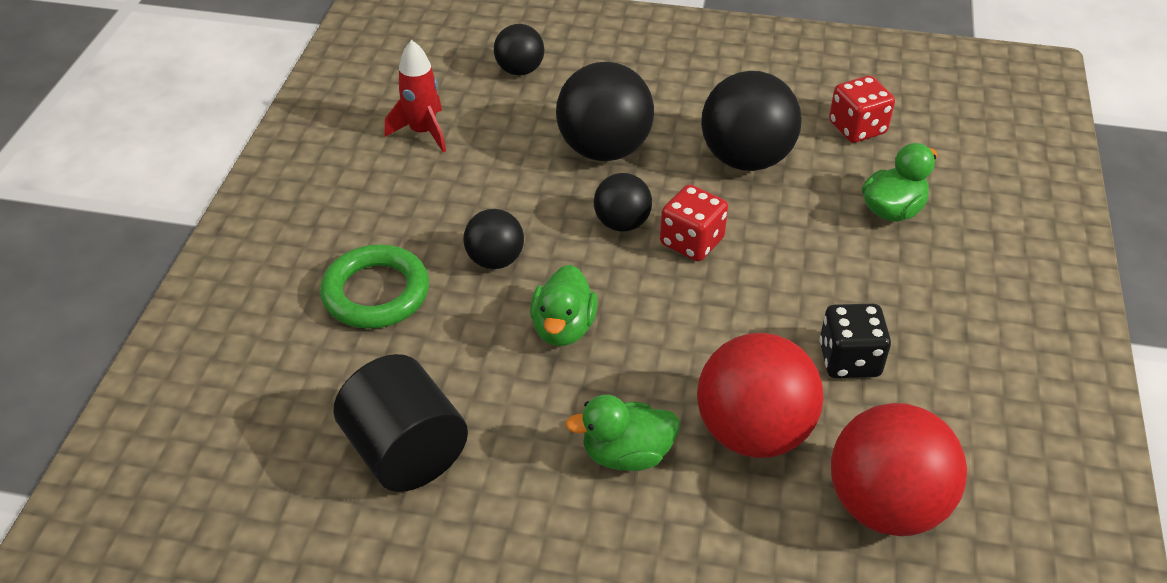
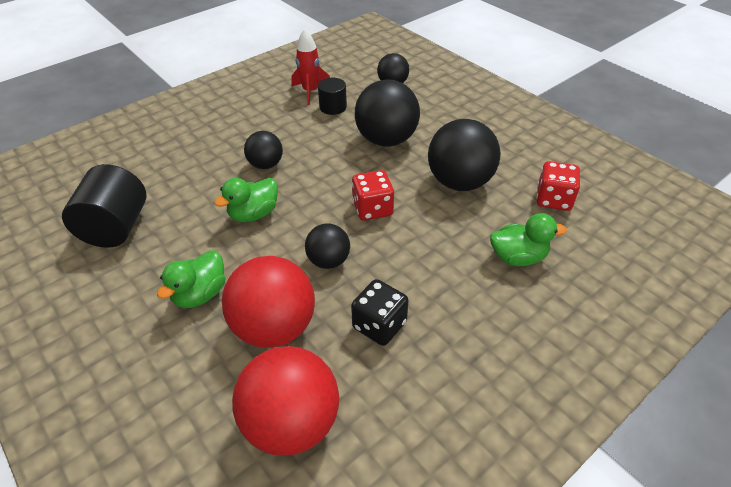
camera: 40 degrees right, 0 degrees up
green ring [320,244,429,329] -> none
green duck [565,395,680,471] -> green duck turned 90 degrees counterclockwise [157,250,225,308]
black ball [594,173,652,232] -> black ball moved to [305,223,350,269]
none -> black cylinder [318,78,347,115]

